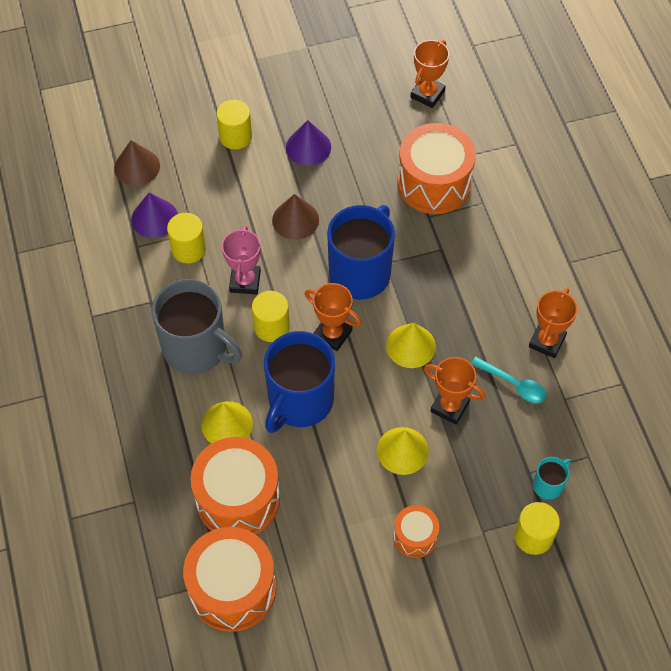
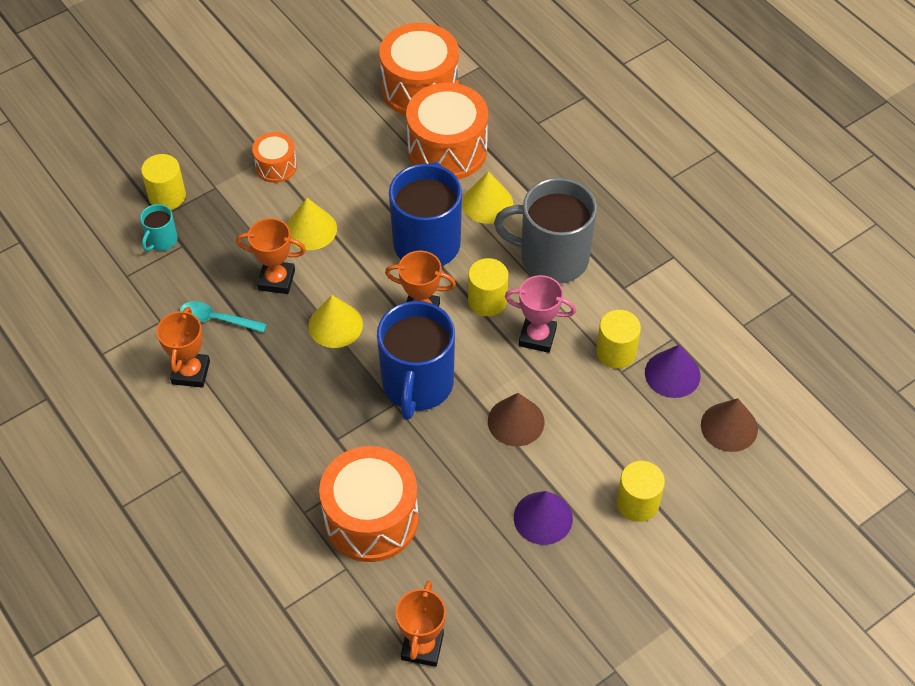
camera: 160 degrees right, 5 degrees down
pink trophy [222,225,261,295] -> pink trophy turned 60 degrees counterclockwise [505,275,576,353]

